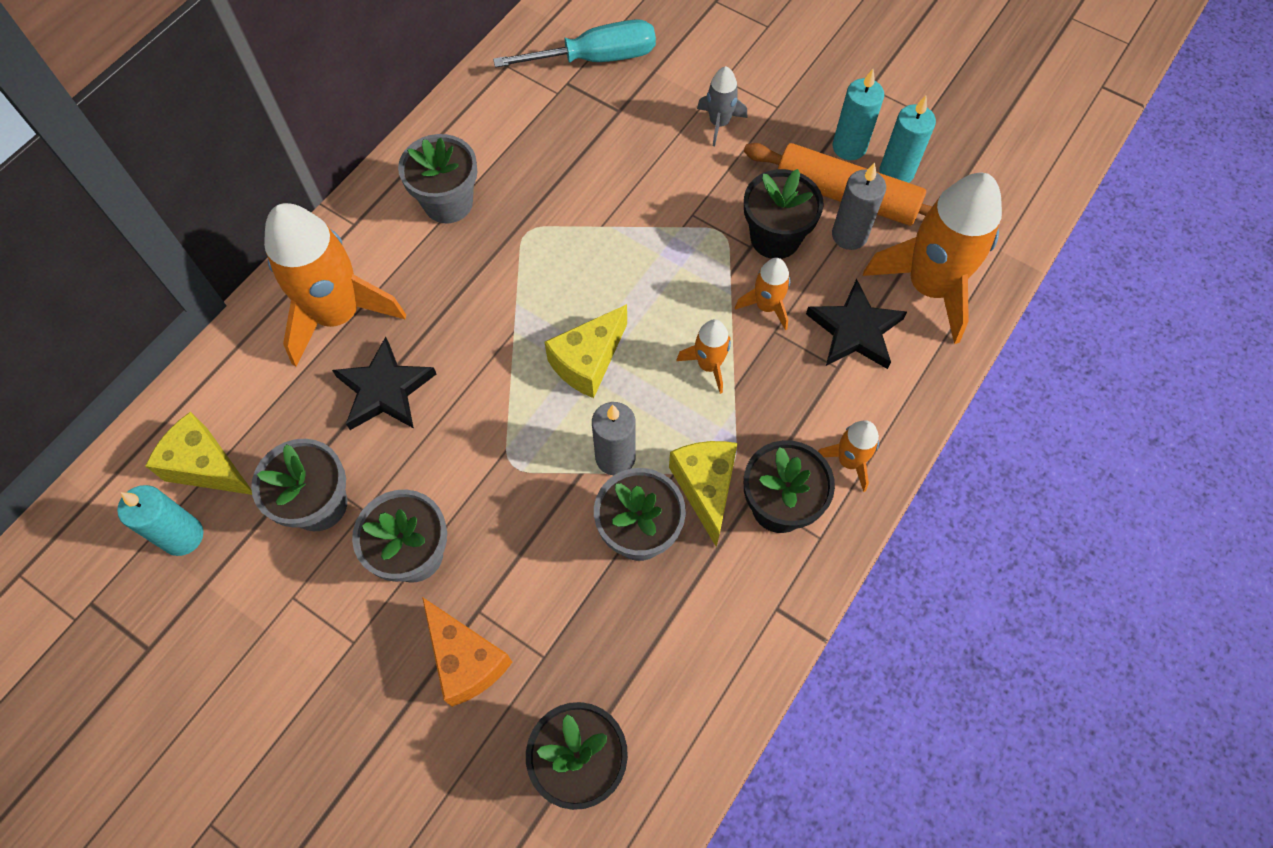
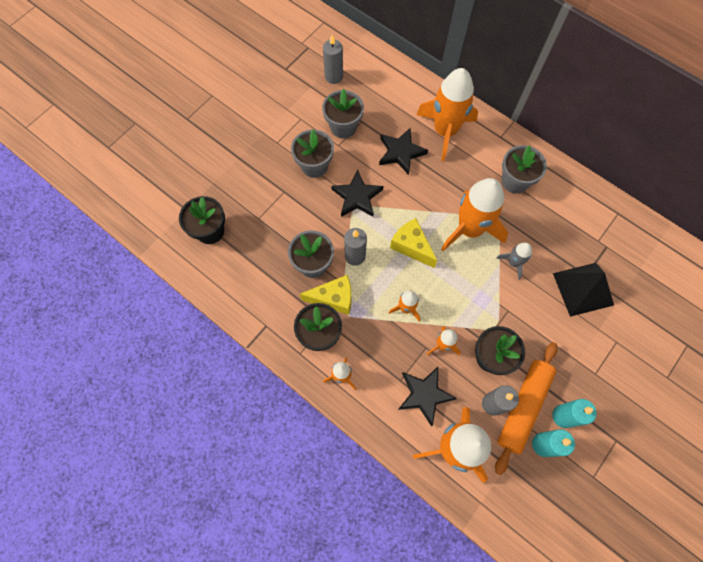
camera: 95 degrees right, 5 degrees up
turquoise candle [117,485,203,556] -> grey candle [323,35,343,84]
yellow cheese [146,412,252,495] -> none
orange cheese [422,597,512,707] -> none
turquoise screwdriver [493,19,656,68] -> none
grey rocket [697,66,747,146] -> grey rocket moved to [496,243,532,280]
none -> black star [331,169,383,217]
none -> orange rocket [441,178,508,251]
none -> black pyramid [553,263,614,317]

